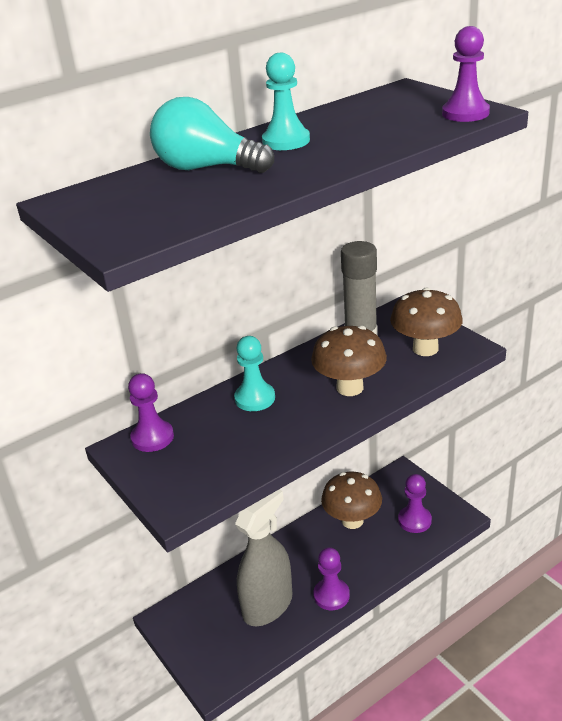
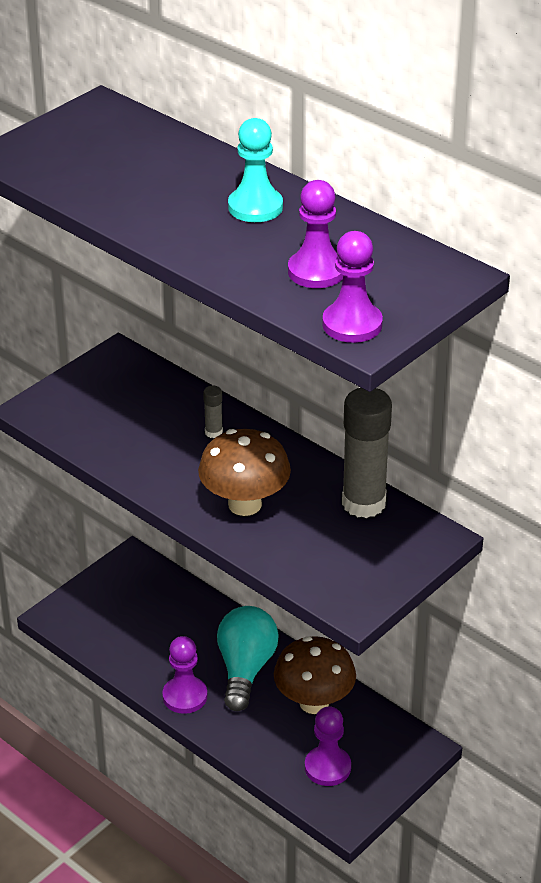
camera: 75 degrees right, 5 degrees up
purple pawn [128,373,174,452] -> purple pawn moved to [288,180,343,288]
turquoise light bulb [150,97,274,173] -> turquoise light bulb moved to [217,606,279,711]
turquoise pawn [234,336,275,411] -> grey glue stick [203,386,223,438]
grey spray bottle [235,489,293,626] -> none
brown mushroom [390,287,463,356] -> none

